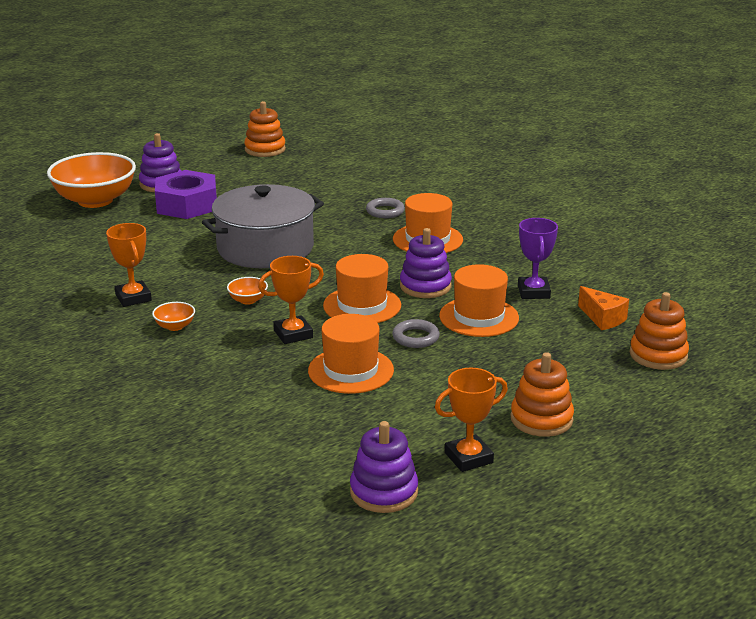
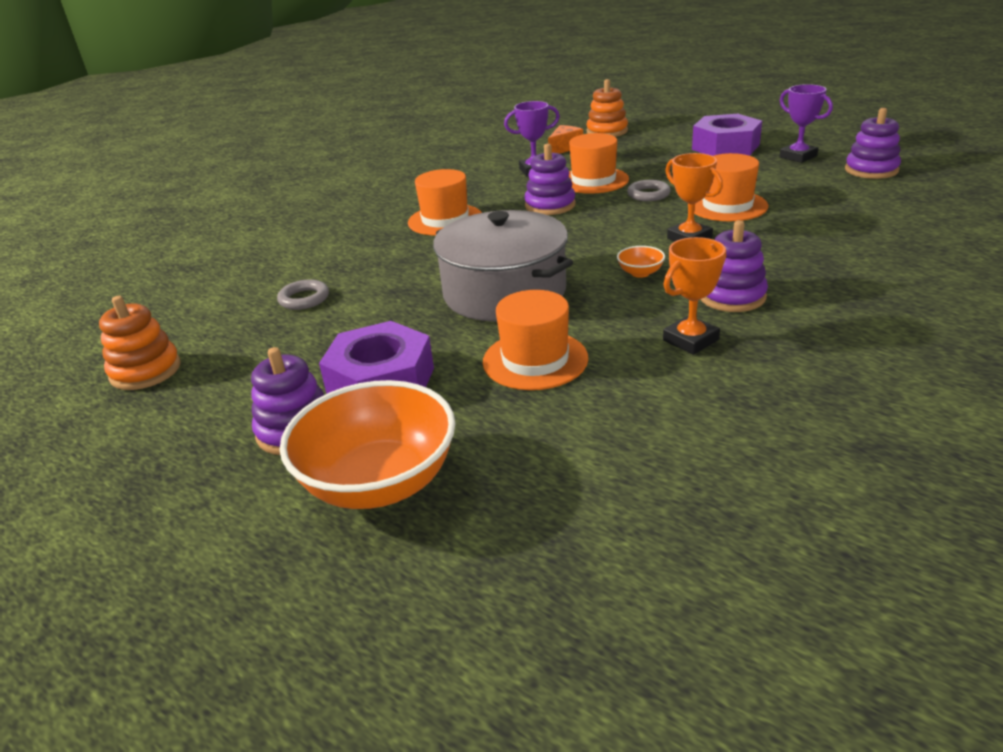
camera: 100 degrees left, 5 degrees up
orange bowl [152,302,195,331] -> purple stacking toy [700,220,768,312]
orange hat [323,254,401,323] -> orange hat moved to [483,290,588,390]
grey ring [366,198,405,218] -> grey ring moved to [277,279,329,310]
orange trophy [435,368,508,472] -> purple trophy [780,84,833,163]
orange stacking toy [511,352,574,437] -> purple nut [692,114,762,156]

